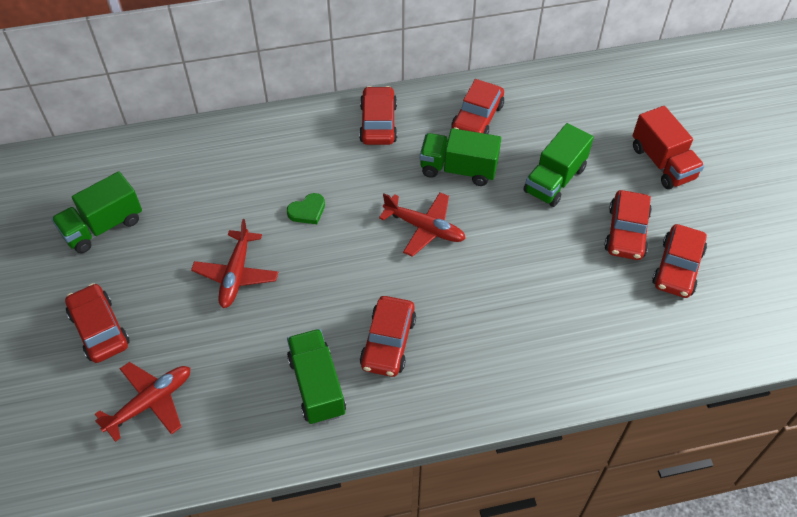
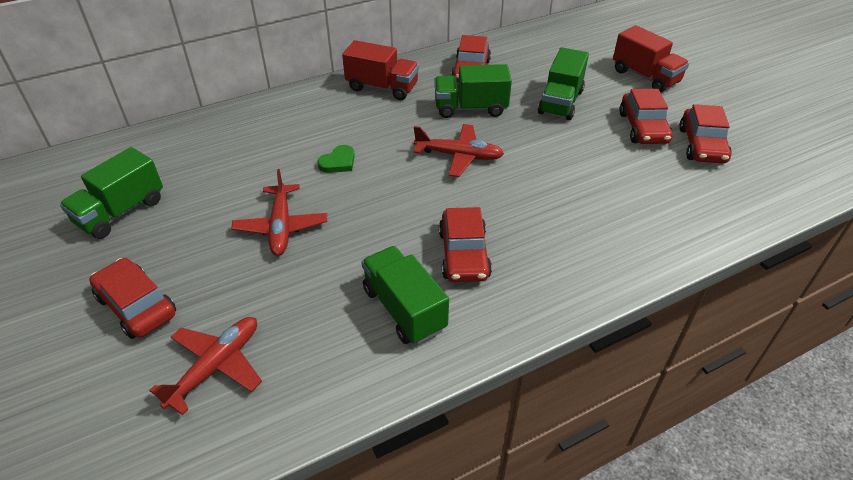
camera: 15 degrees left, 10 degrees down
red car [359,86,397,145] -> red truck [342,40,419,100]

